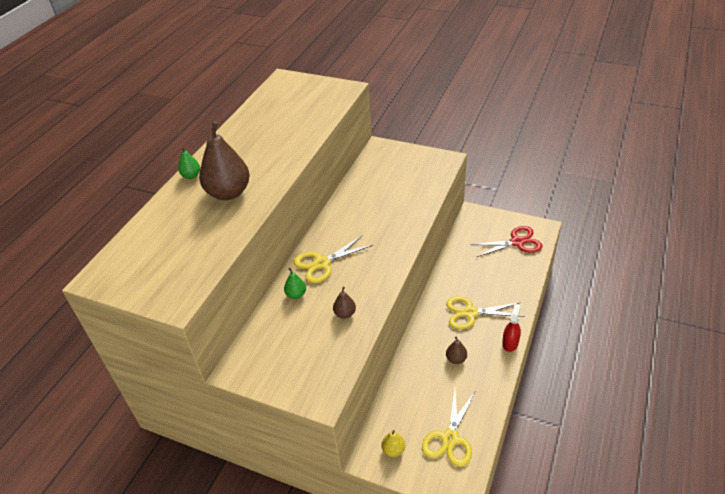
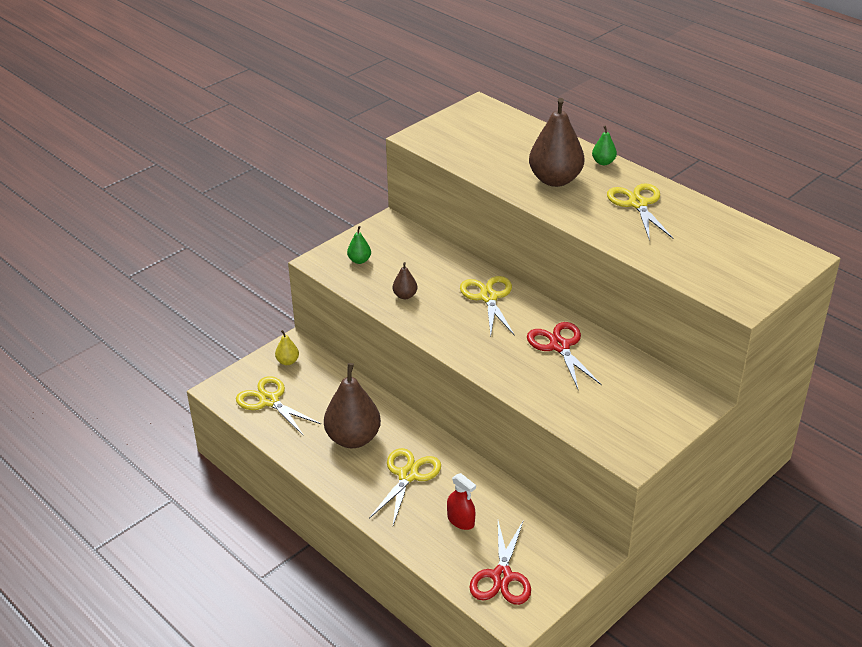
camera: 110 degrees right, 5 degrees down
green pear [284,268,306,299] -> green pear moved to [347,226,371,264]
brown pear [446,337,467,364] -> brown pear [324,363,381,448], size x2.20
red spray bottle [502,304,521,352] -> red spray bottle moved to [447,473,476,530]
none -> red scissors [527,322,602,389]
none -> yellow scissors [607,183,673,241]

